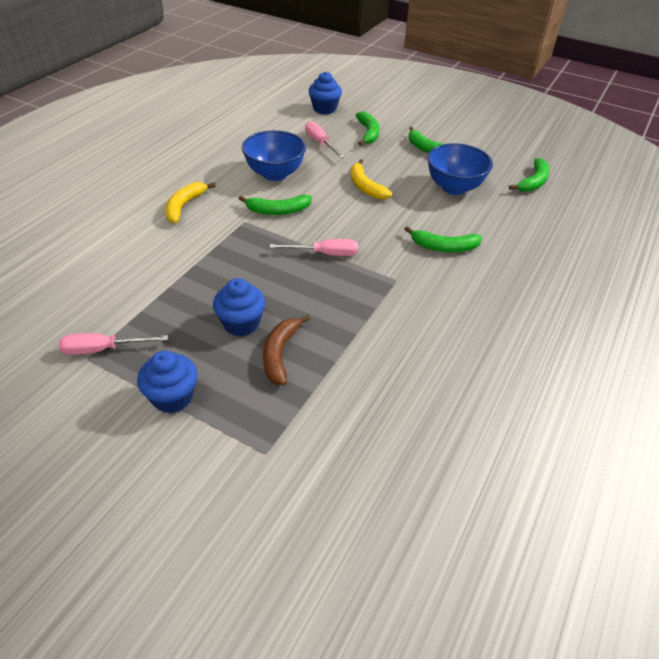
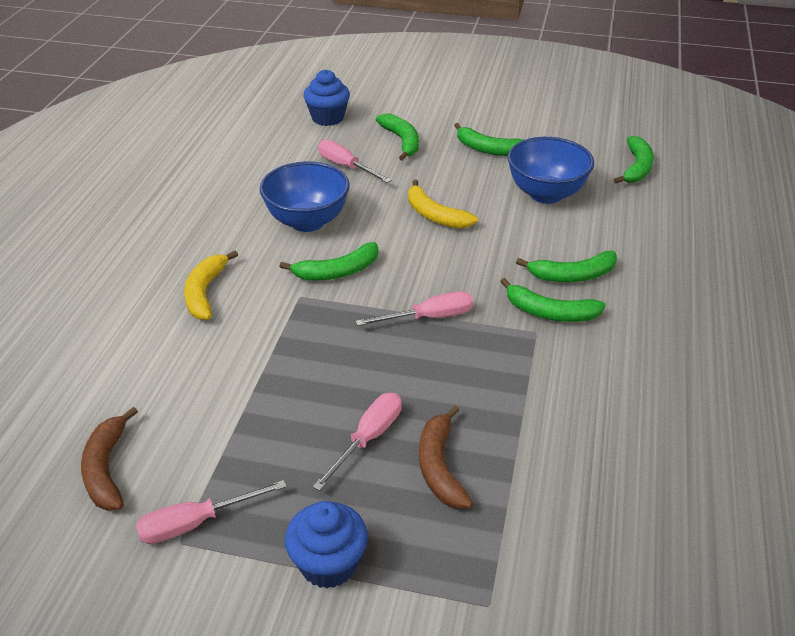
camera: 15 degrees left, 5 degrees down
blue cupcake [213,278,266,336] -> pink screwdriver [313,393,402,491]
none -> brown banana [81,407,138,511]
none -> green banana [500,278,606,322]

